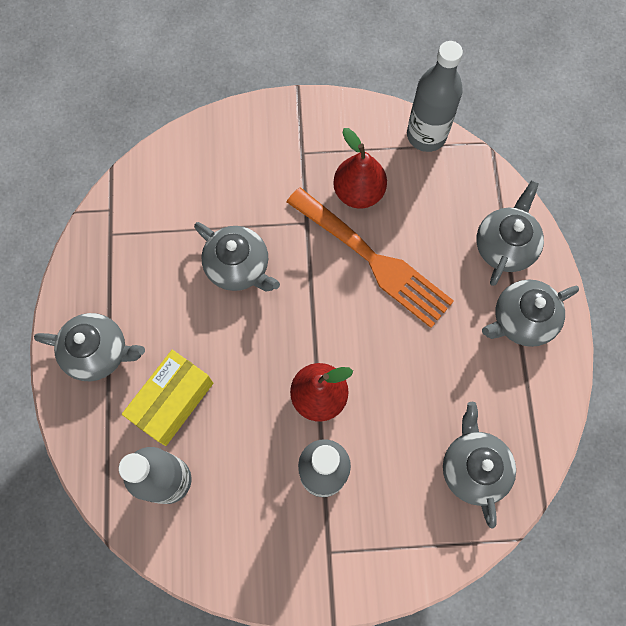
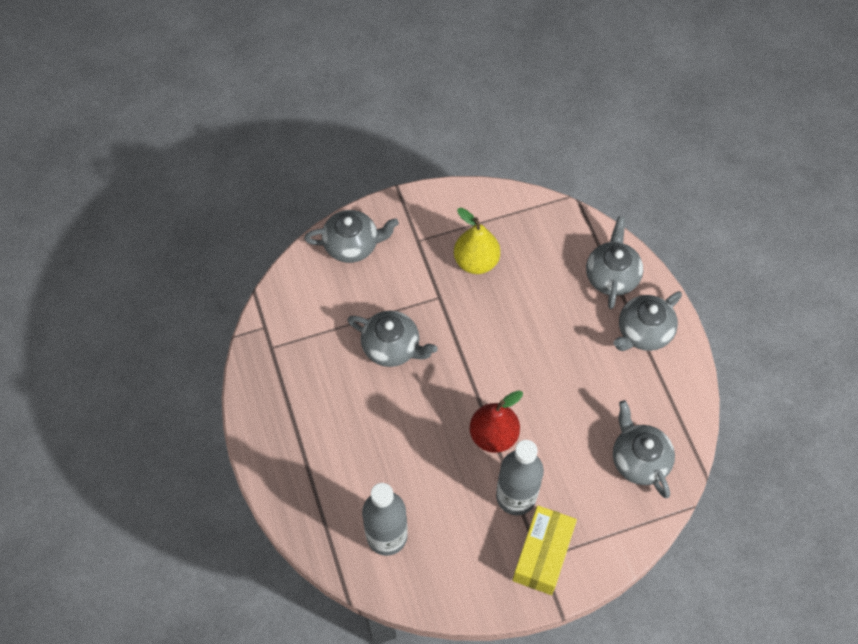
camera: 15 degrees left, 10 degrees down
grey teapot [34,313,145,381] -> grey teapot moved to [304,210,399,263]
yellow box [122,350,213,446] -> yellow box moved to [513,506,577,595]
orange fork [287,187,454,328] -> none
red pear [333,128,387,209] -> yellow pear [454,208,500,274]
grey bottle [407,41,463,152] -> none

